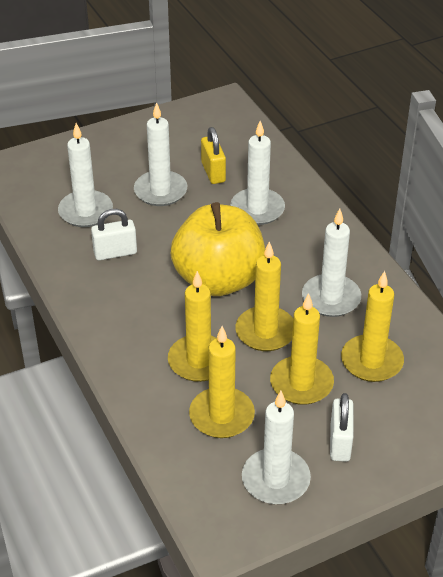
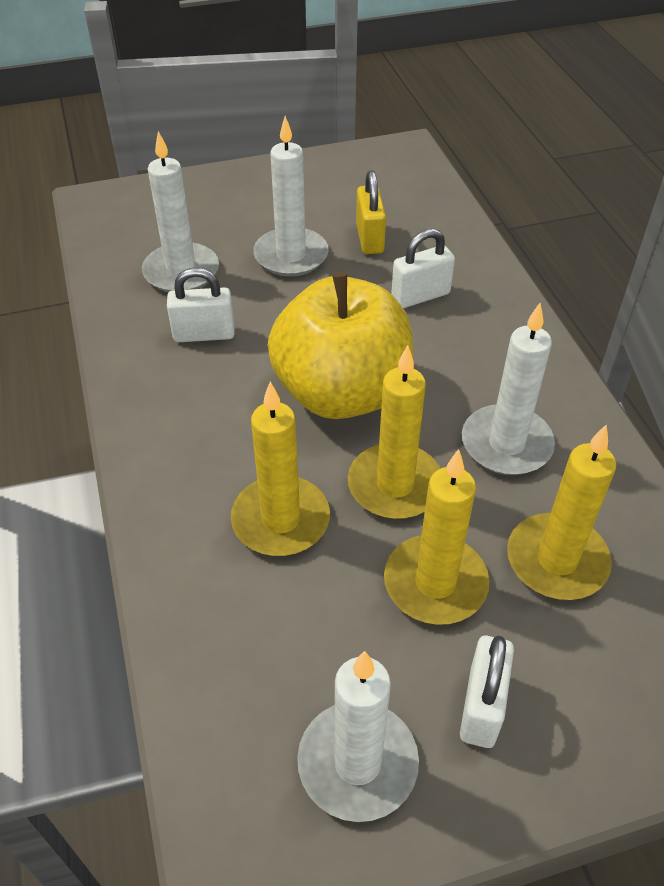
camera: 10 degrees right, 5 degrees up
yellow candle [189,326,255,438] -> none
white candle [230,121,285,225] -> white padlock [391,229,455,308]

